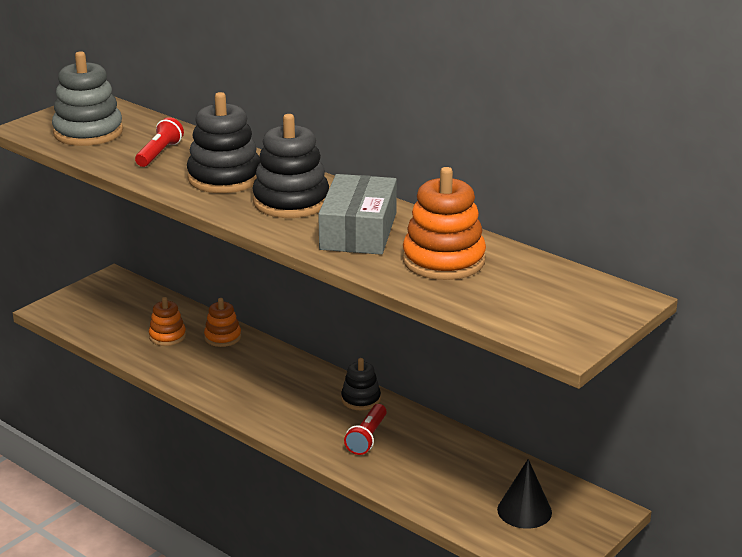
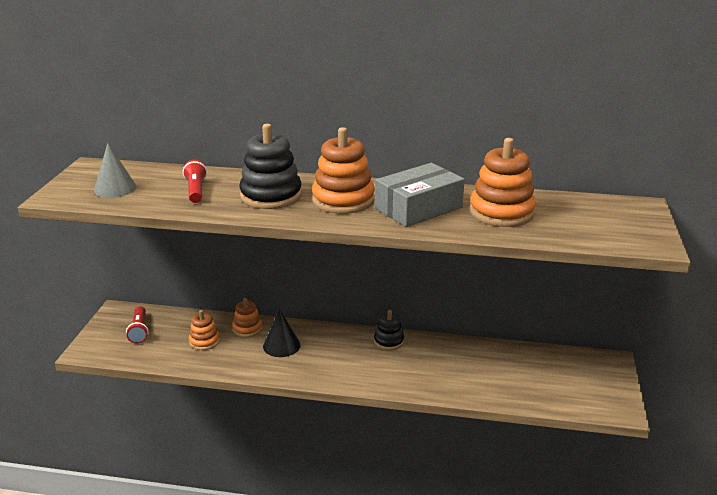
camera: 30 degrees left, 0 degrees up
grey stacking toy [52,51,123,146] -> grey cone [94,143,137,198]
black stacking toy [252,114,329,218] -> orange stacking toy [312,127,375,214]
grey box [318,174,397,255] -> grey box turned 75 degrees clockwise [375,163,465,227]
red flashlight [344,404,387,455] -> red flashlight moved to [126,306,149,344]
black cone [497,459,552,529] -> black cone moved to [263,309,300,357]

